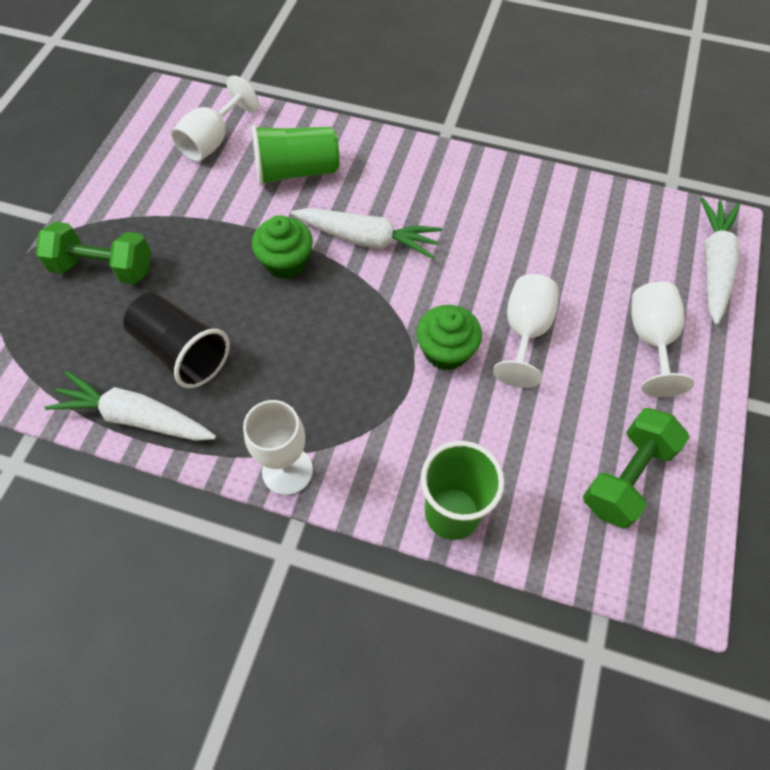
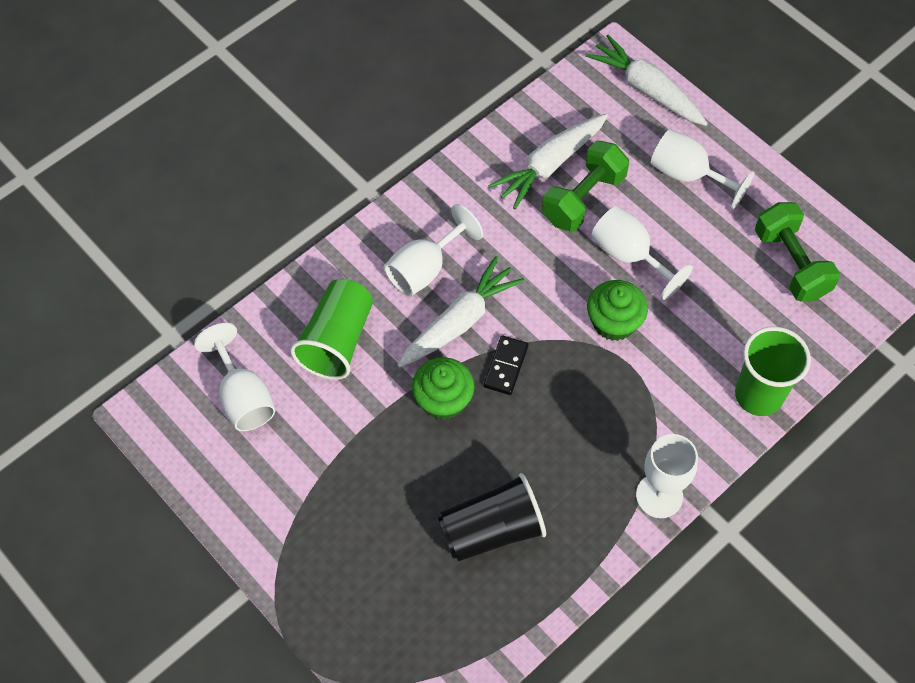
camera: 60 degrees left, 0 degrees up
green dumbbell [36,222,151,284] -> green dumbbell moved to [542,141,629,232]
white carrot [45,371,216,441] -> white carrot moved to [488,114,608,209]
none -> white goblet [384,204,483,297]
none -> black domino [484,335,528,395]

